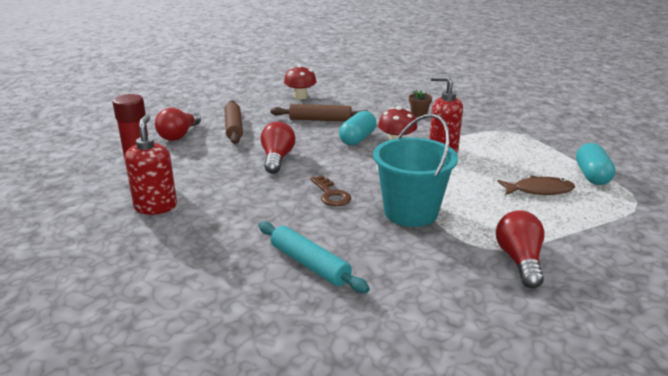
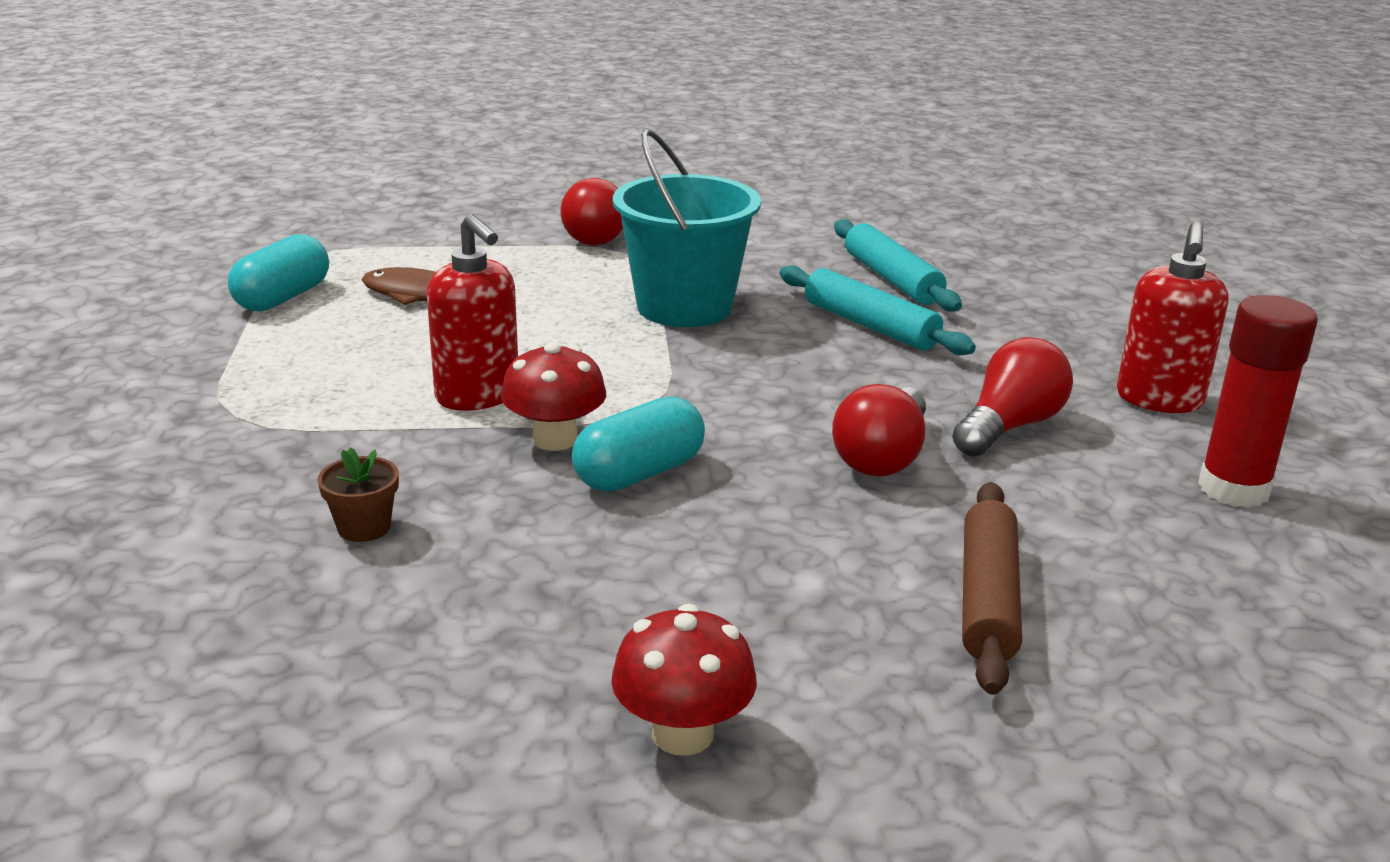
camera: 160 degrees left, 0 degrees up
red light bulb [155,108,201,141] -> red light bulb moved to [952,337,1073,457]
brown rolling pin [270,104,369,122] -> none
brown key [310,175,351,206] -> none
none -> turquoise rolling pin [779,265,976,355]

